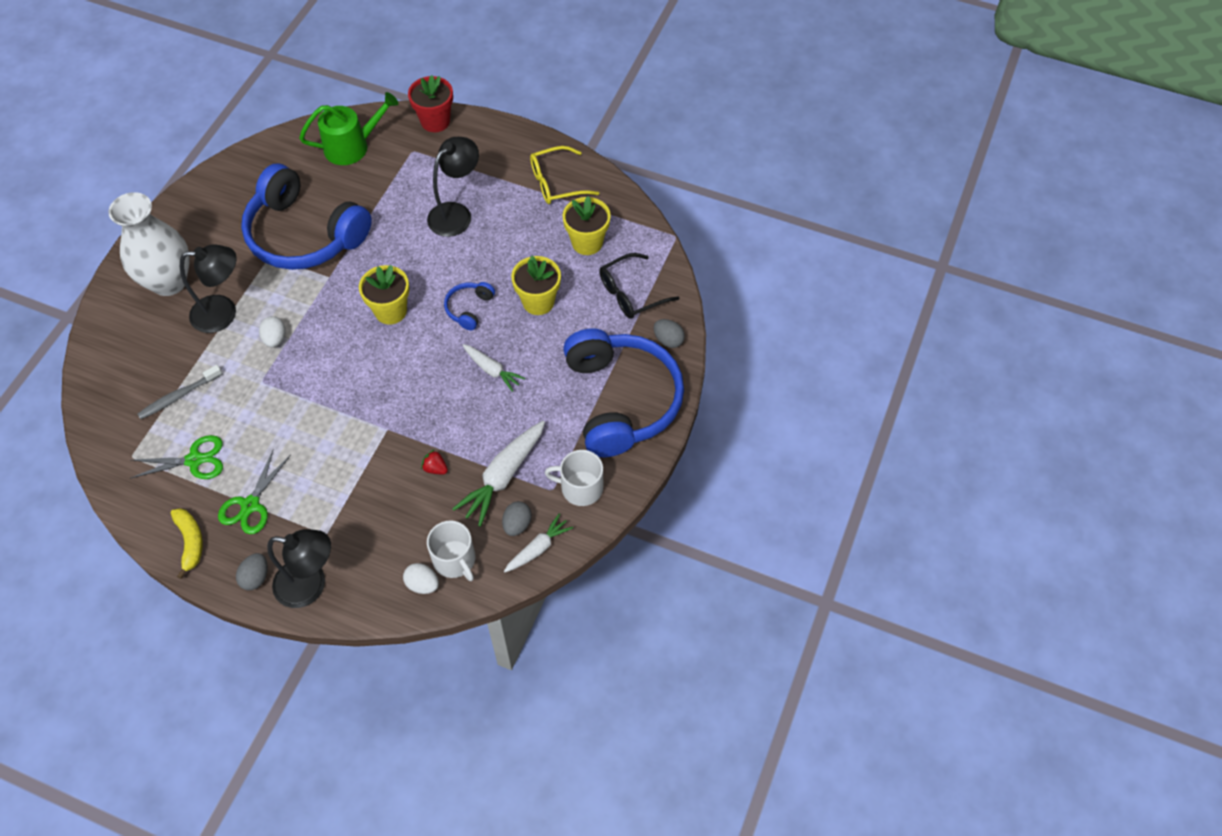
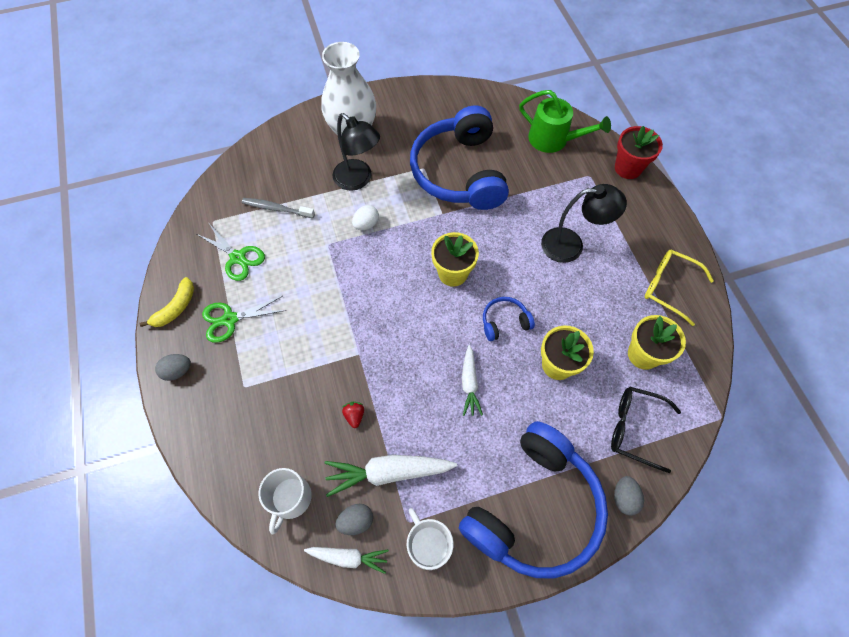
camera: 50 degrees right, 5 degrees up
black lamp [267,529,331,608] -> none
white egg [403,563,439,594] -> none

